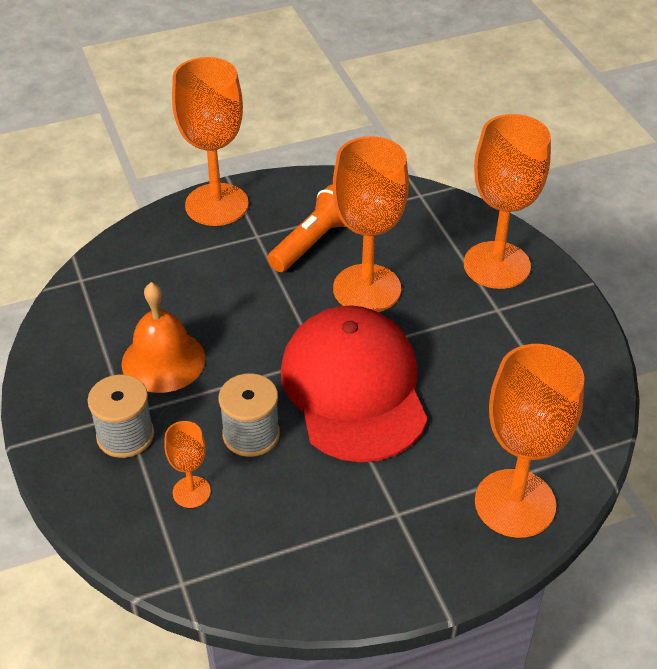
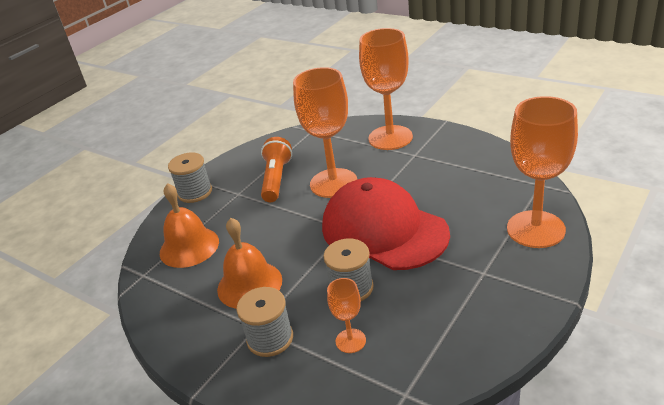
camera: 30 degrees left, 10 degrees down
orange goblet [172,57,249,226] -> grey spool [168,152,212,203]
none -> orange bell [160,183,219,268]

